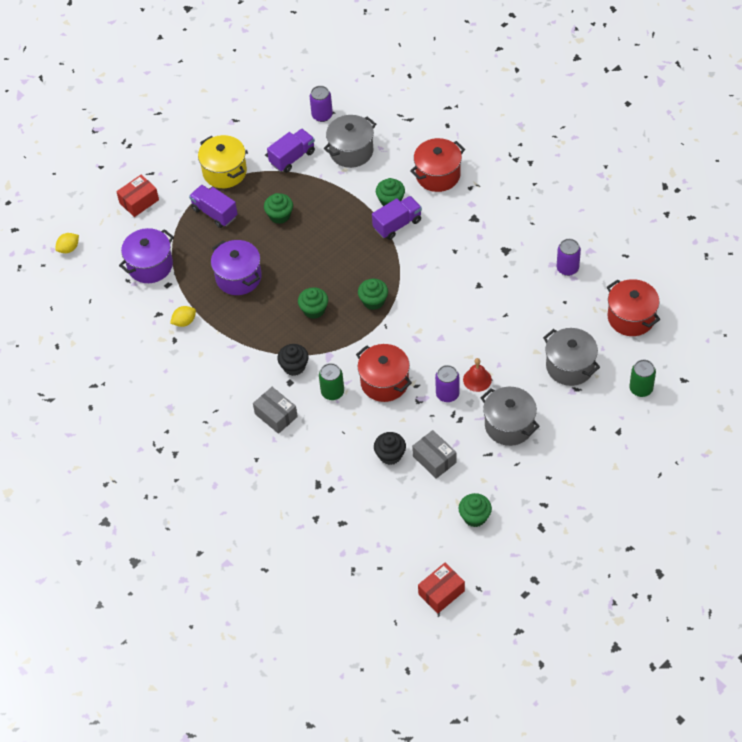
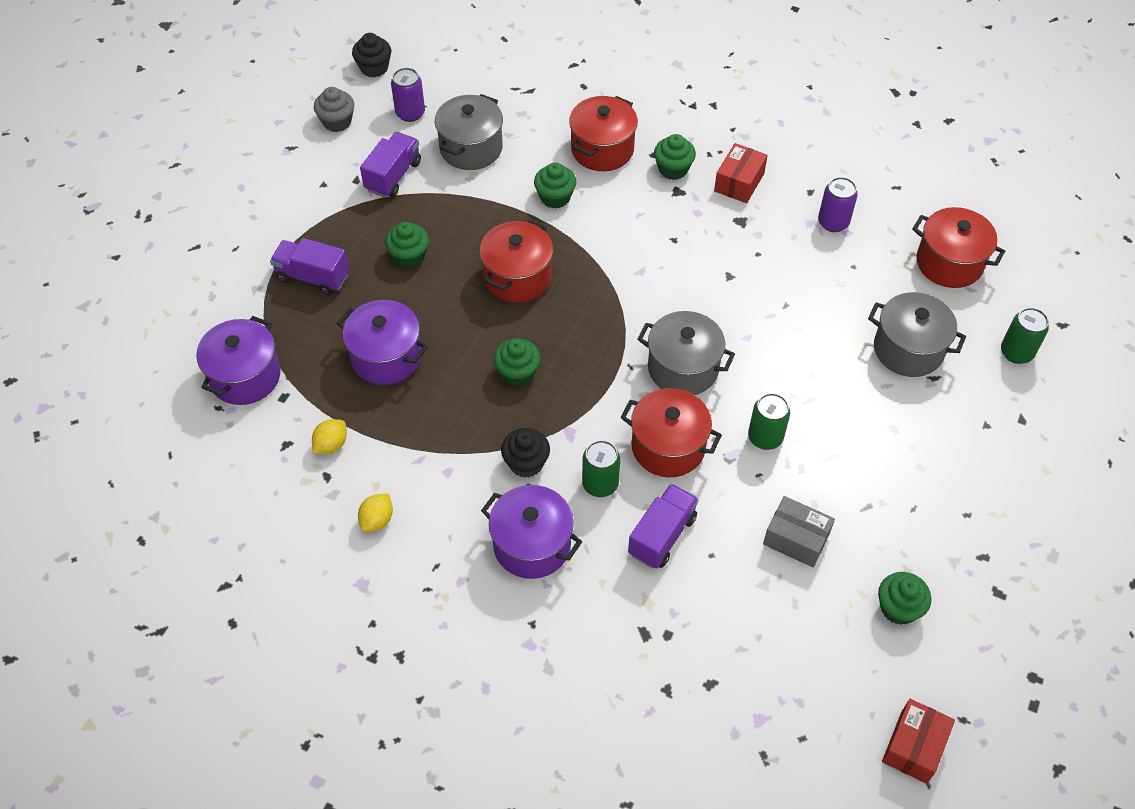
camera: 25 degrees left, 0 degrees up
yellow lemon [55,233,79,253] -> yellow lemon moved to [358,494,393,532]
red box [116,175,159,217] -> red box moved to [714,143,768,203]
yellow pot [198,135,247,188] -> none
grey box [253,387,298,434] -> purple pot [481,485,582,579]
green cupcake [358,279,388,310] -> green cupcake moved to [654,134,696,180]
purple truck [372,196,422,240] -> purple truck moved to [628,484,699,569]
black cupcake [374,432,406,465] -> black cupcake moved to [352,33,391,77]
purple can [435,365,460,402] -> green can [748,393,790,450]
red bell [463,358,492,392] -> none
grey pot [481,387,540,446] -> grey pot moved to [637,311,735,395]
none -> grey cupcake [314,87,354,132]
none -> red pot [479,220,553,302]

